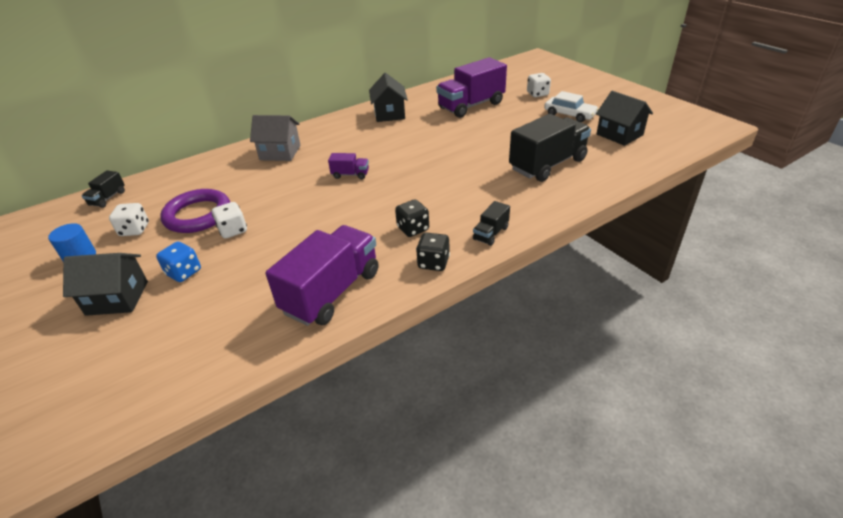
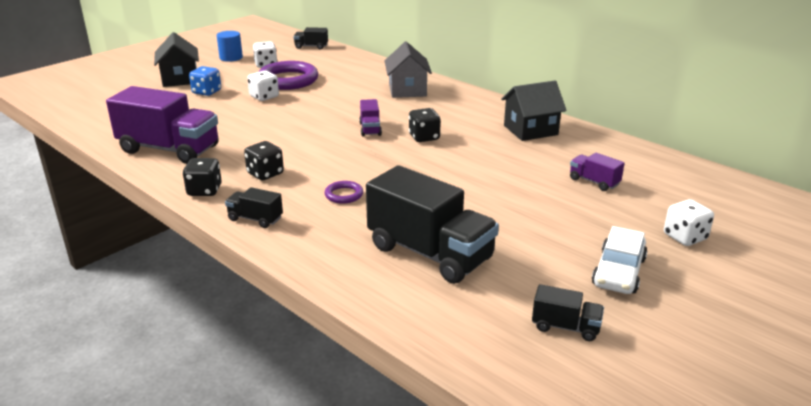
camera: 75 degrees right, 10 degrees down
purple truck [436,57,507,118] -> purple truck [570,153,625,191], size x0.46
black house [596,91,653,146] -> black truck [532,284,604,341]
none -> purple ring [325,181,363,204]
none -> black dice [409,108,441,142]

